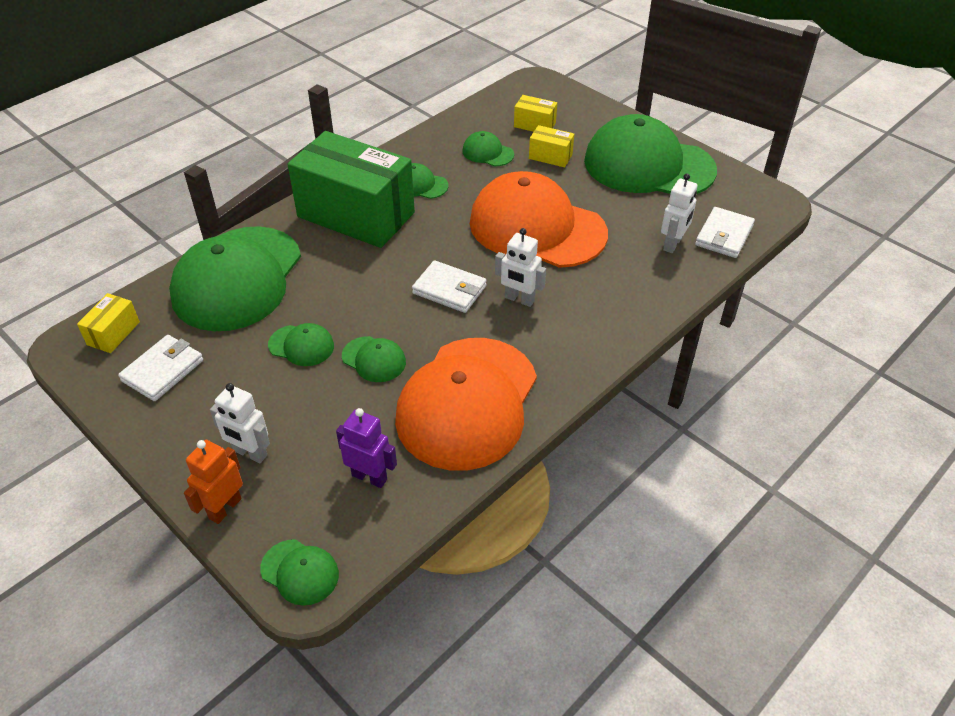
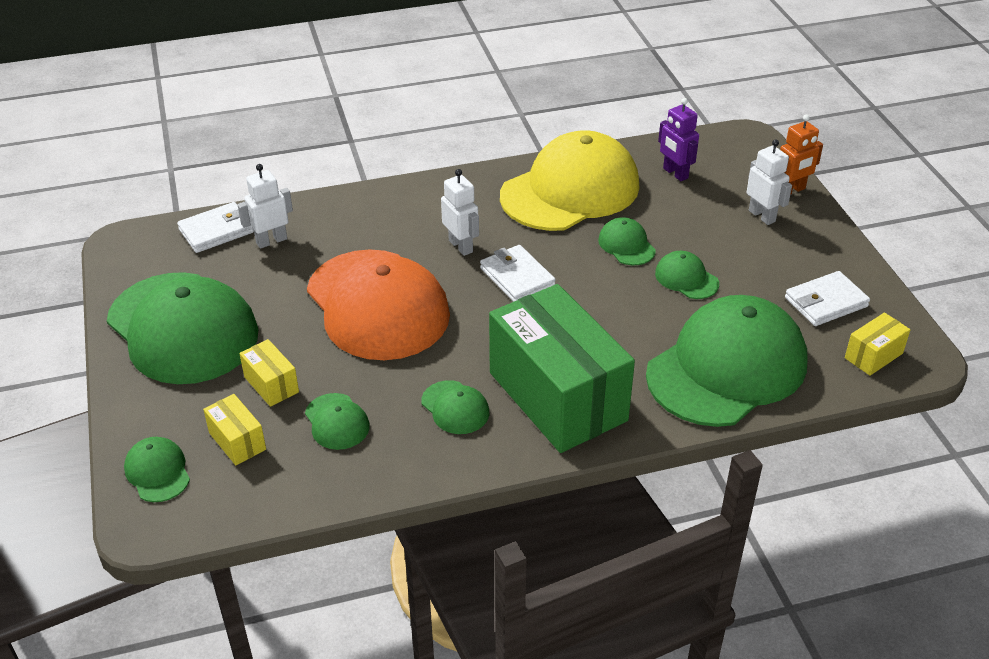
camera: 150 degrees left, 5 degrees down
green cap [260,539,339,606] -> green cap moved to [124,437,190,502]
orange cap [395,338,537,471] -> yellow cap [500,130,640,231]

